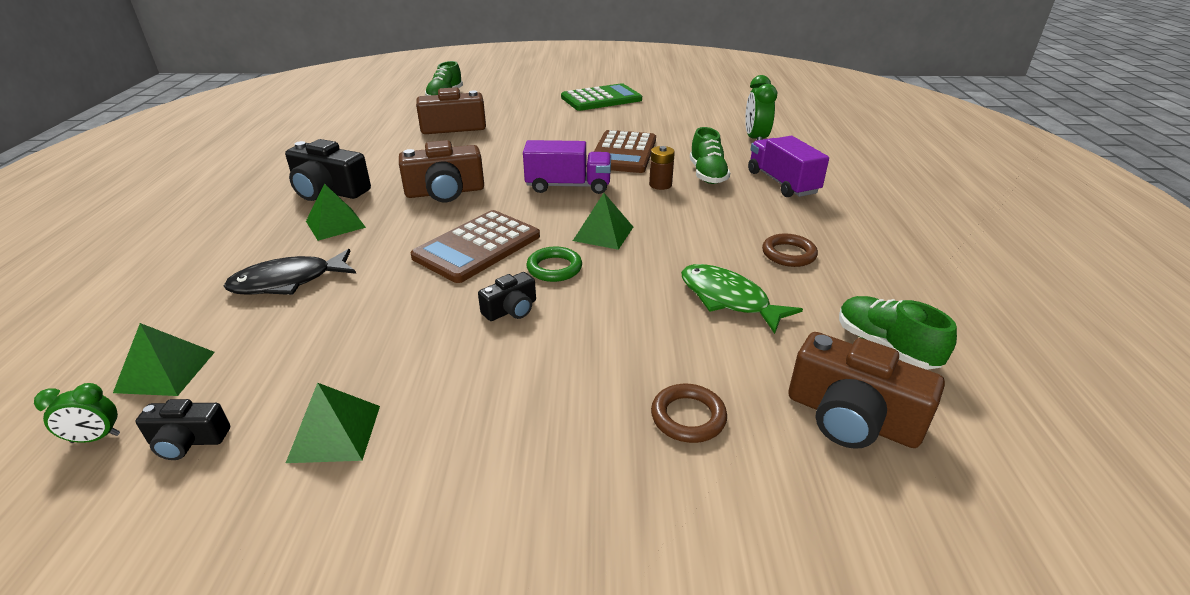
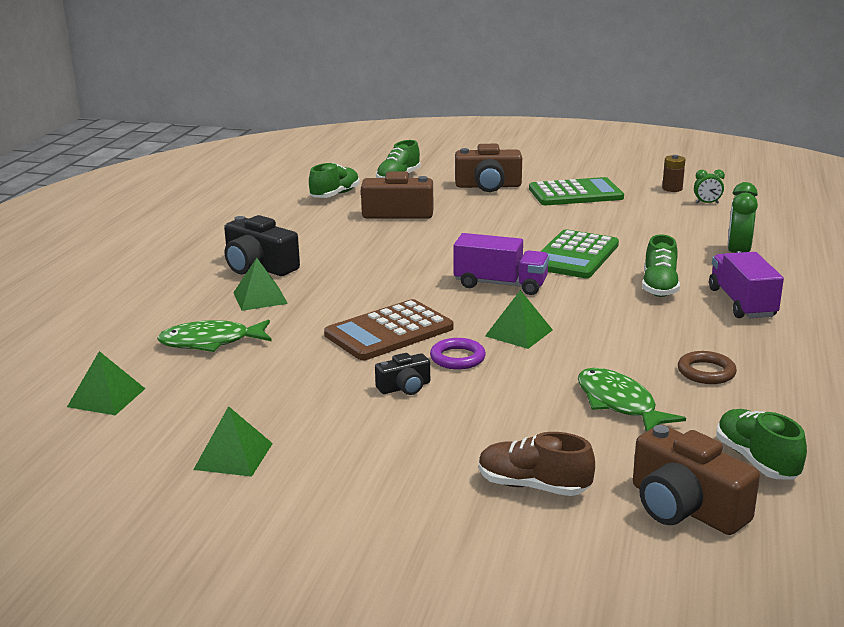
camera: 15 degrees right, 10 degrees down
green clock [34,383,120,443] -> green clock moved to [694,170,725,204]
black camera [136,399,230,460] -> none
black fish [224,249,356,295] -> green fish [157,319,271,352]
brown camera [399,140,484,202] -> brown camera moved to [455,144,522,192]
green ring [526,247,582,282] -> purple ring [430,338,486,370]
brown calculator [594,130,656,173] -> green calculator [540,230,619,278]
brown battery [649,146,675,190] -> brown battery moved to [662,155,686,192]
brown ring [651,384,727,443] -> brown shoe [479,432,595,496]
none -> green shoe [309,163,360,198]

